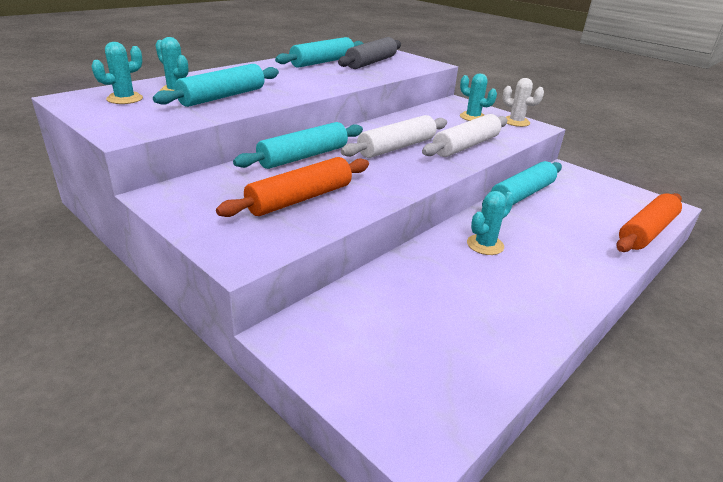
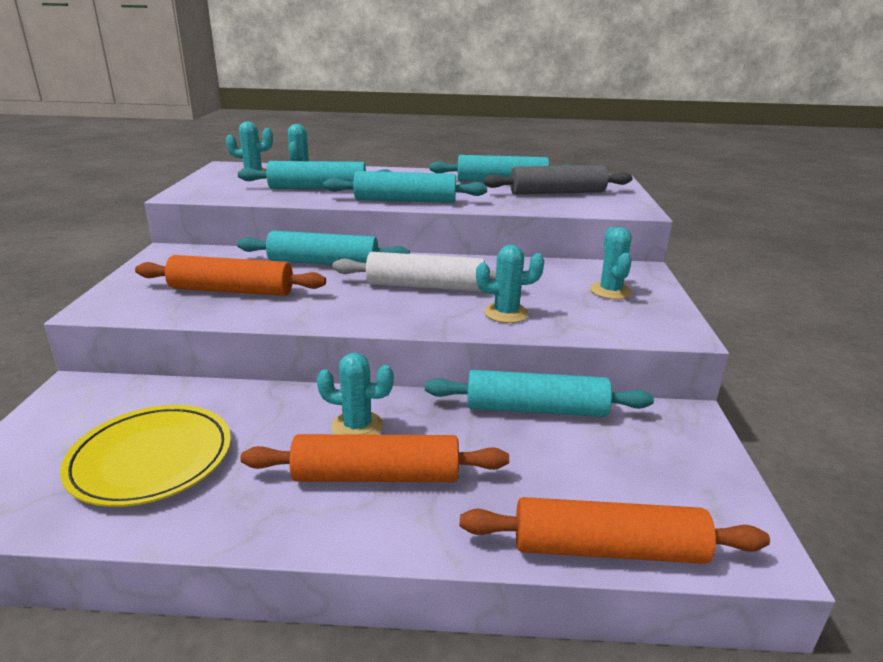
camera: 50 degrees right, 5 degrees down
white rolling pin [422,114,507,157] -> turquoise cactus [476,245,544,323]
white cactus [503,78,544,127] -> none
none -> yellow plate [60,405,231,507]
none -> orange rolling pin [241,434,509,482]
none -> turquoise rolling pin [323,171,487,203]

